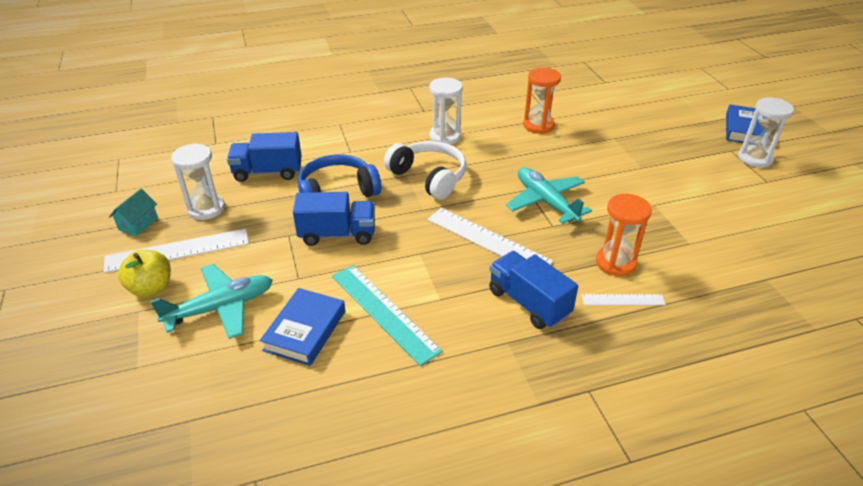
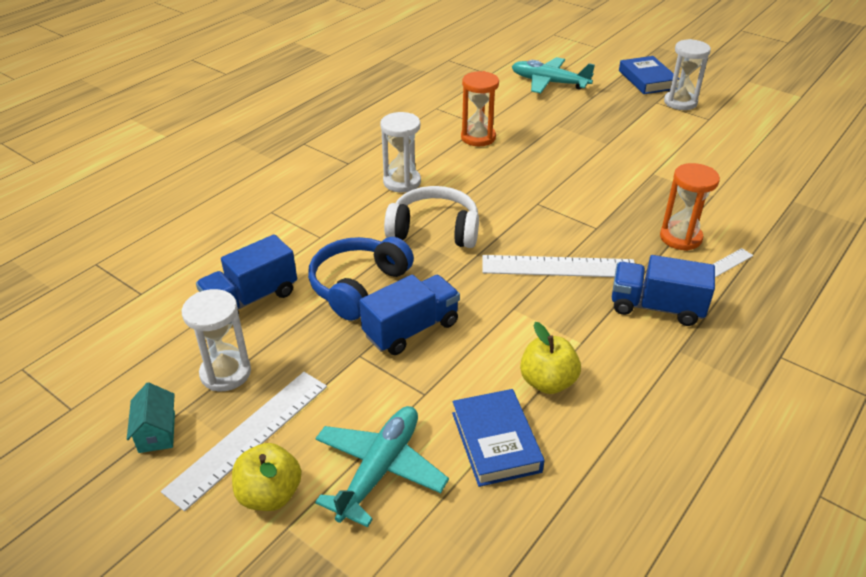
camera: 35 degrees left, 0 degrees up
turquoise ruler [332,265,443,366] -> yellow apple [520,322,581,394]
turquoise plane [506,167,592,224] -> turquoise plane moved to [512,57,595,93]

